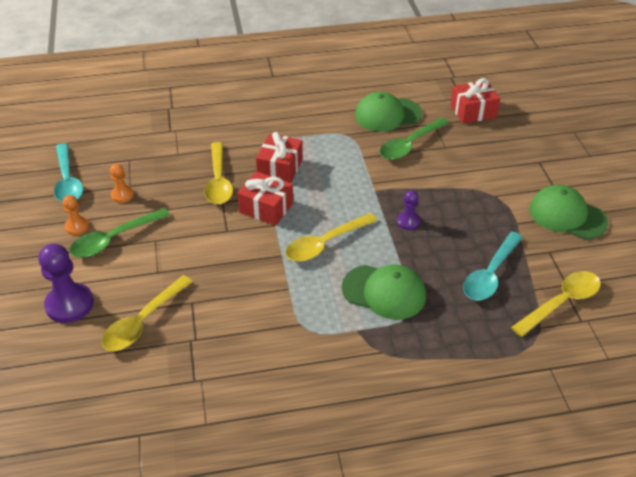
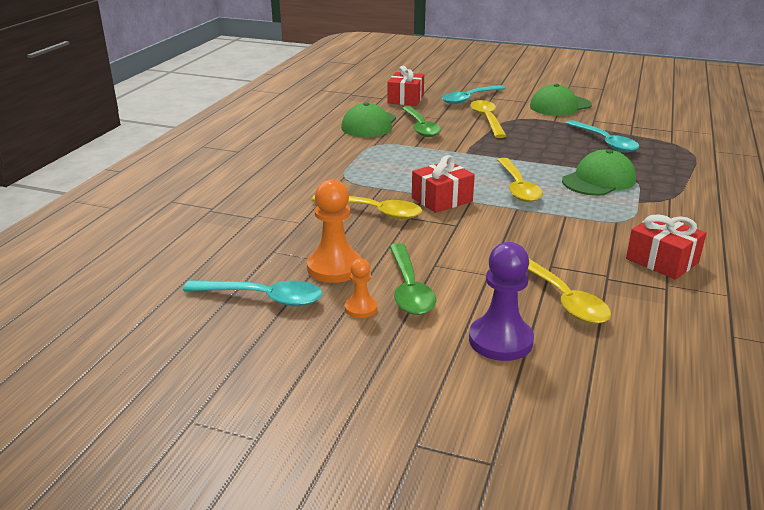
camera: 60 degrees left, 15 degrees down
orange pawn [110,164,134,203] -> orange pawn [307,179,362,283], size x1.83
red gift [256,132,303,183] -> red gift moved to [626,214,706,280]
purple pawn [397,190,420,230] -> none
yellow spoon [511,271,601,337] -> yellow spoon moved to [470,100,506,138]
none -> turquoise spoon [442,85,506,104]

